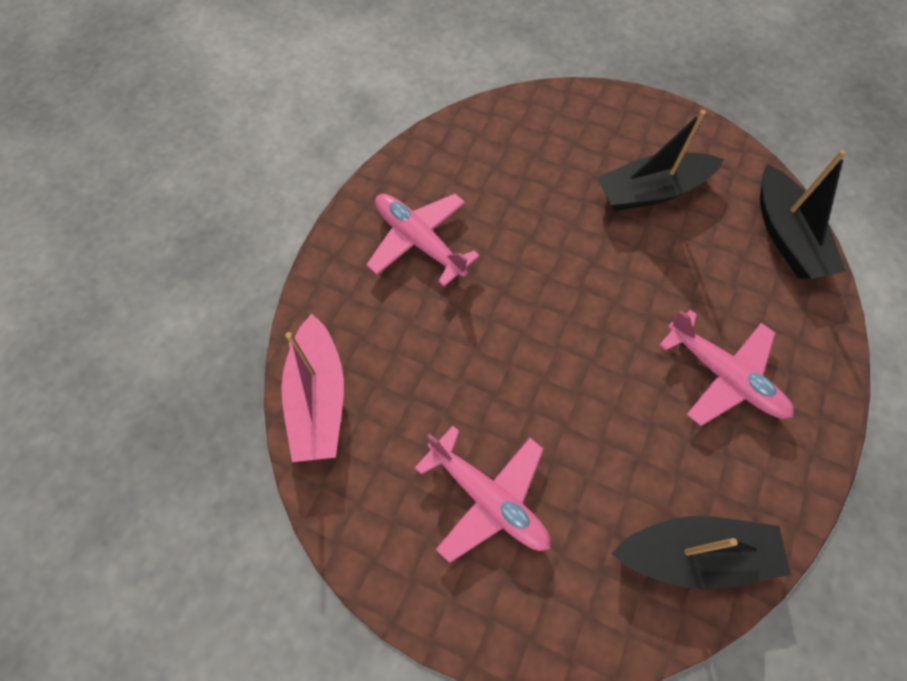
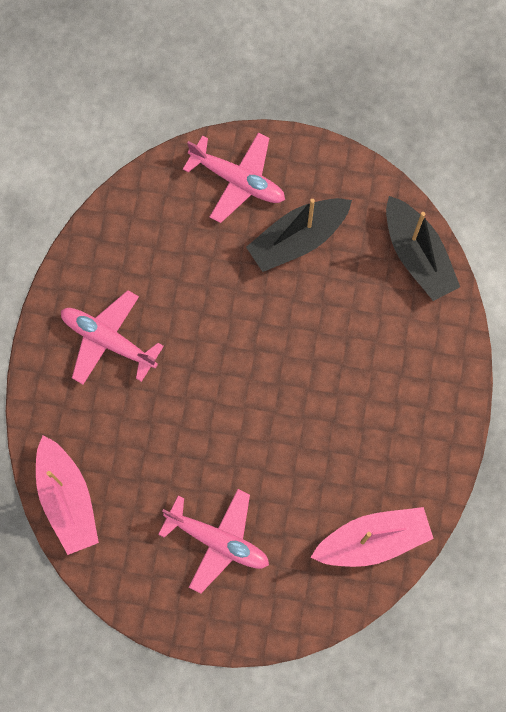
camera: 15 degrees left, 10 degrees up
black boat [611,516,791,590] -> pink boat [311,507,434,567]
pink plane [659,310,794,426] -> pink plane moved to [183,133,285,223]

